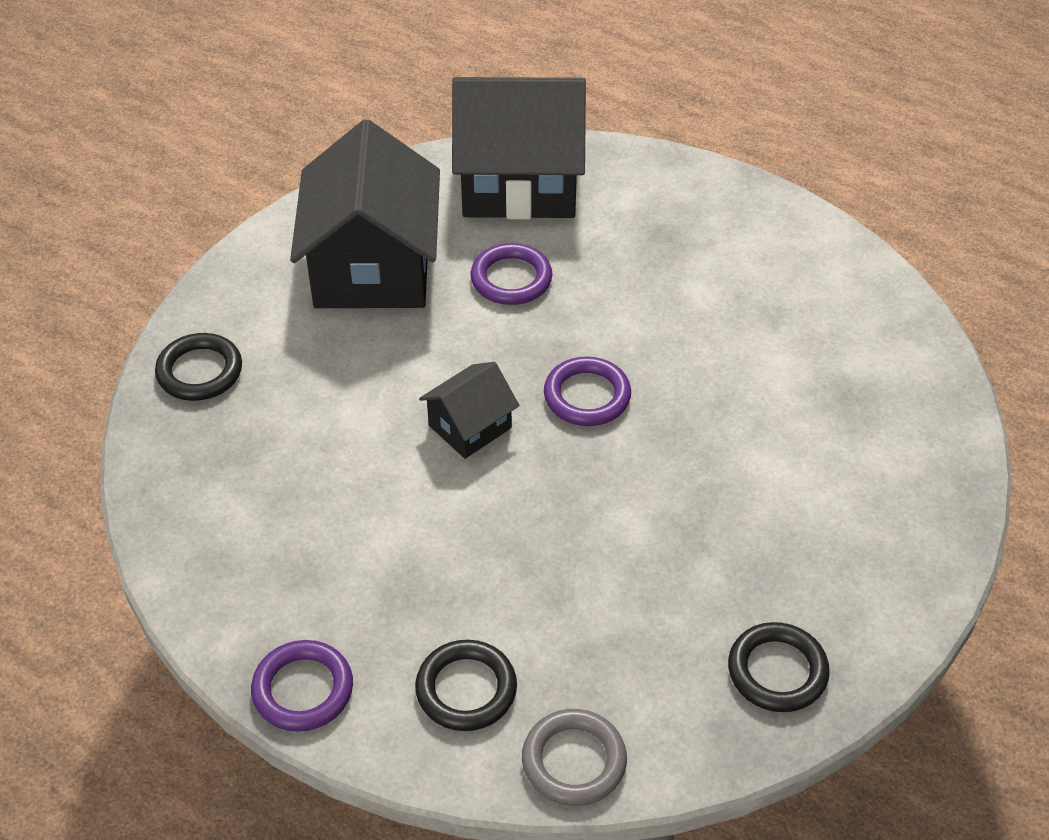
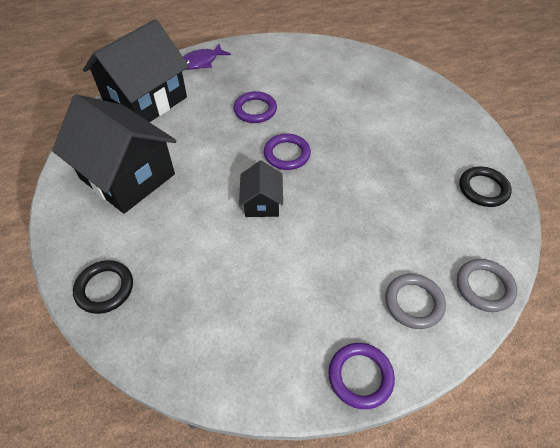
camera: 50 degrees left, 5 degrees up
black ring [415,640,517,731] -> grey ring [385,274,446,329]
purple ring [471,243,552,305] -> purple ring moved to [233,91,277,123]
none -> purple fish [183,44,231,70]

